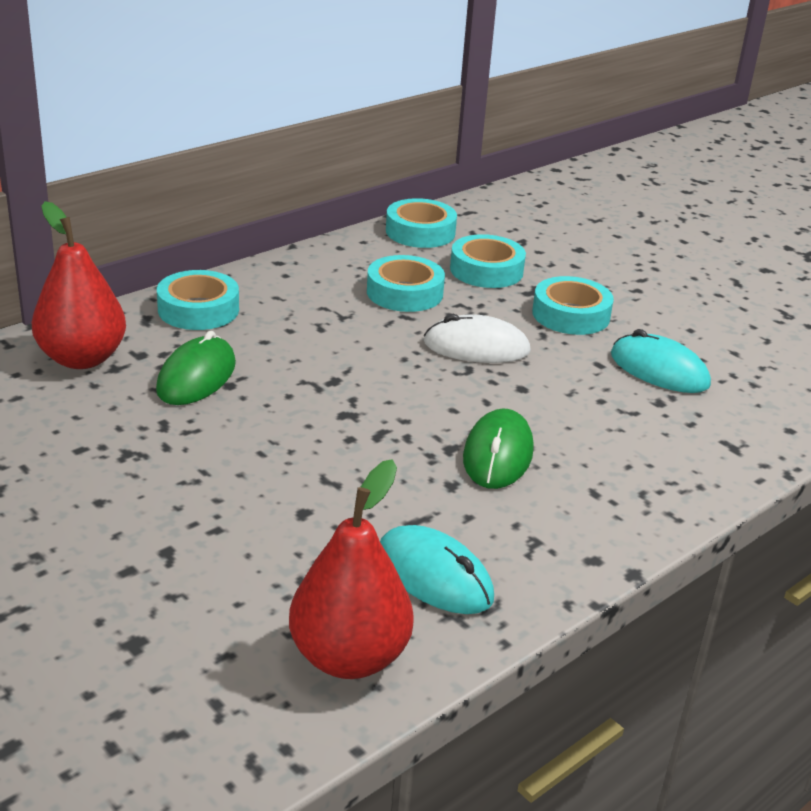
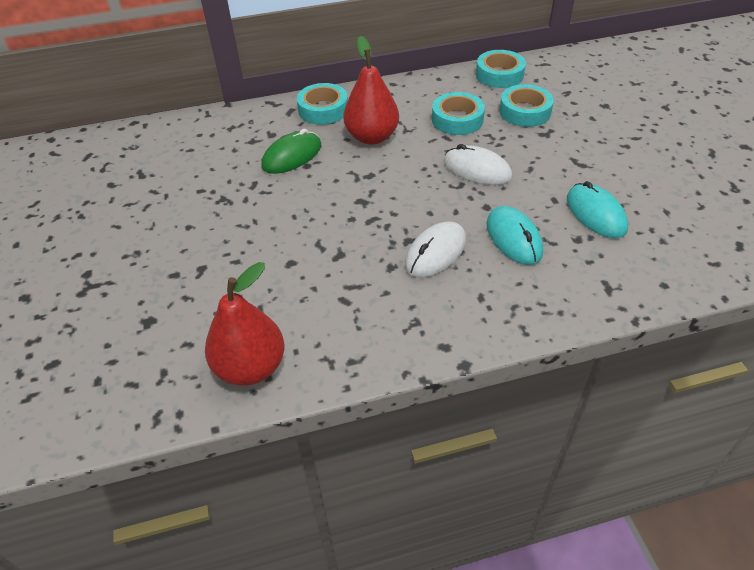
camera: 30 degrees right, 15 degrees up
red pear [31,201,126,369] -> red pear moved to [343,36,399,145]
turquoise mouse [380,525,494,614] -> turquoise mouse moved to [487,206,543,265]
green mouse [463,408,534,489] -> white mouse [405,222,466,277]
turquoise tape [532,276,614,335] -> none

